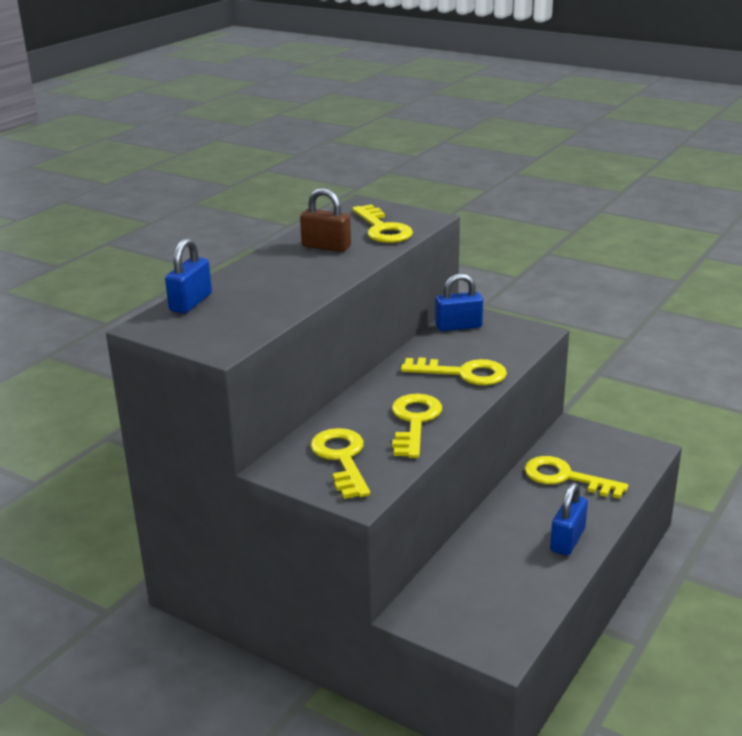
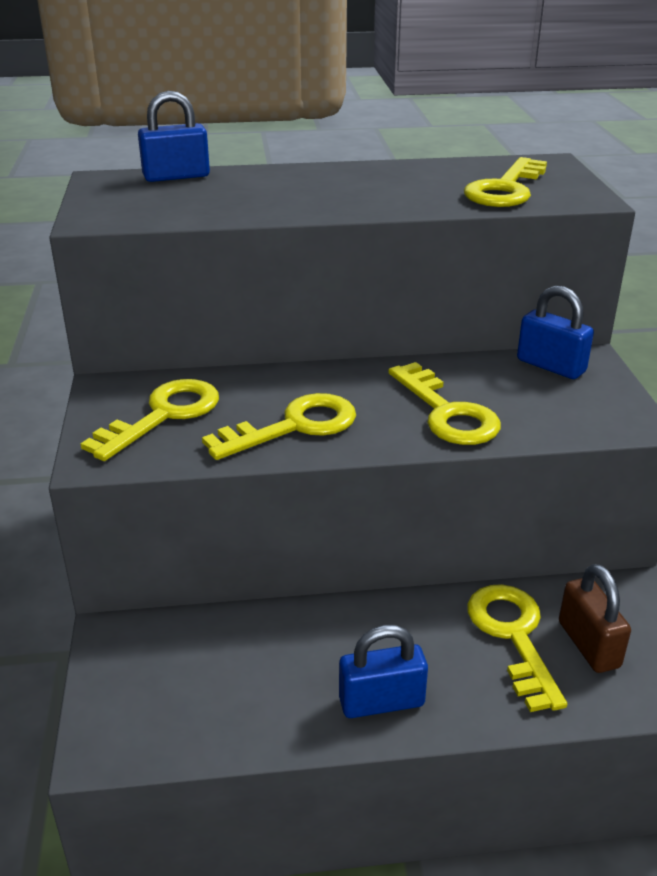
camera: 50 degrees right, 5 degrees up
brown padlock [300,188,351,252] -> brown padlock moved to [559,564,631,673]

